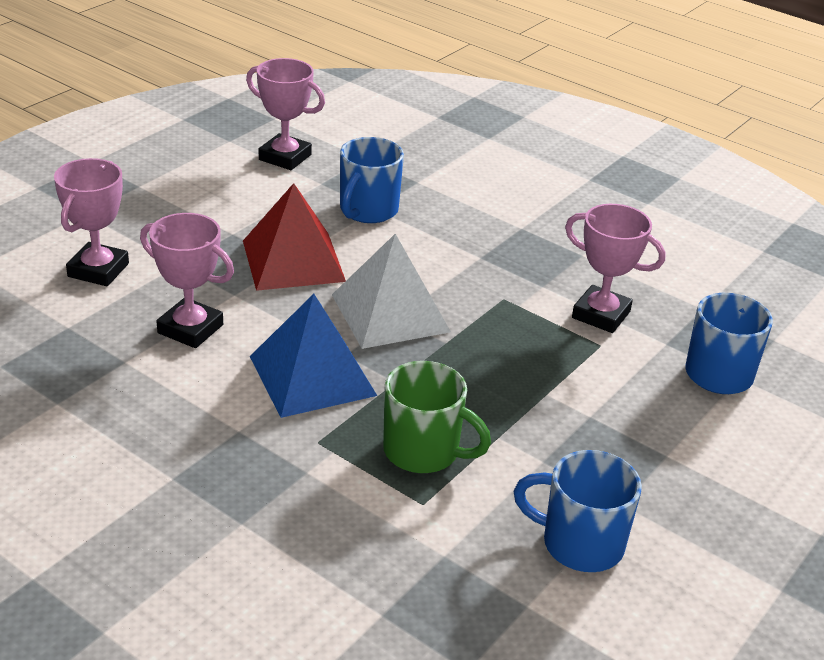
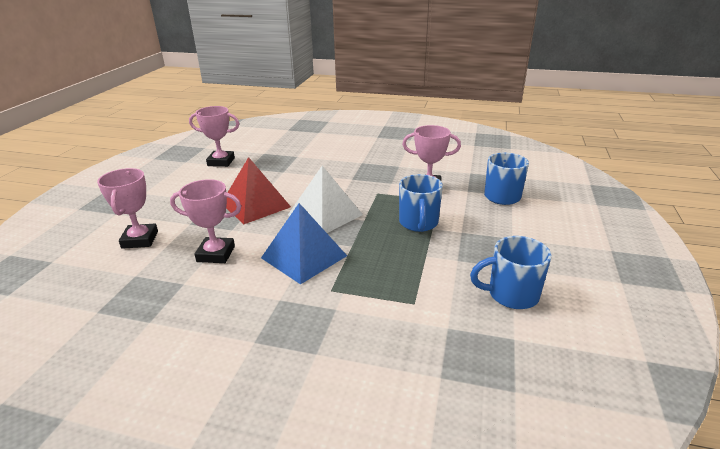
camera: 20 degrees left, 5 degrees down
blue mug [340,137,404,223] -> blue mug moved to [399,174,443,232]
green mug [383,361,491,473] -> none

